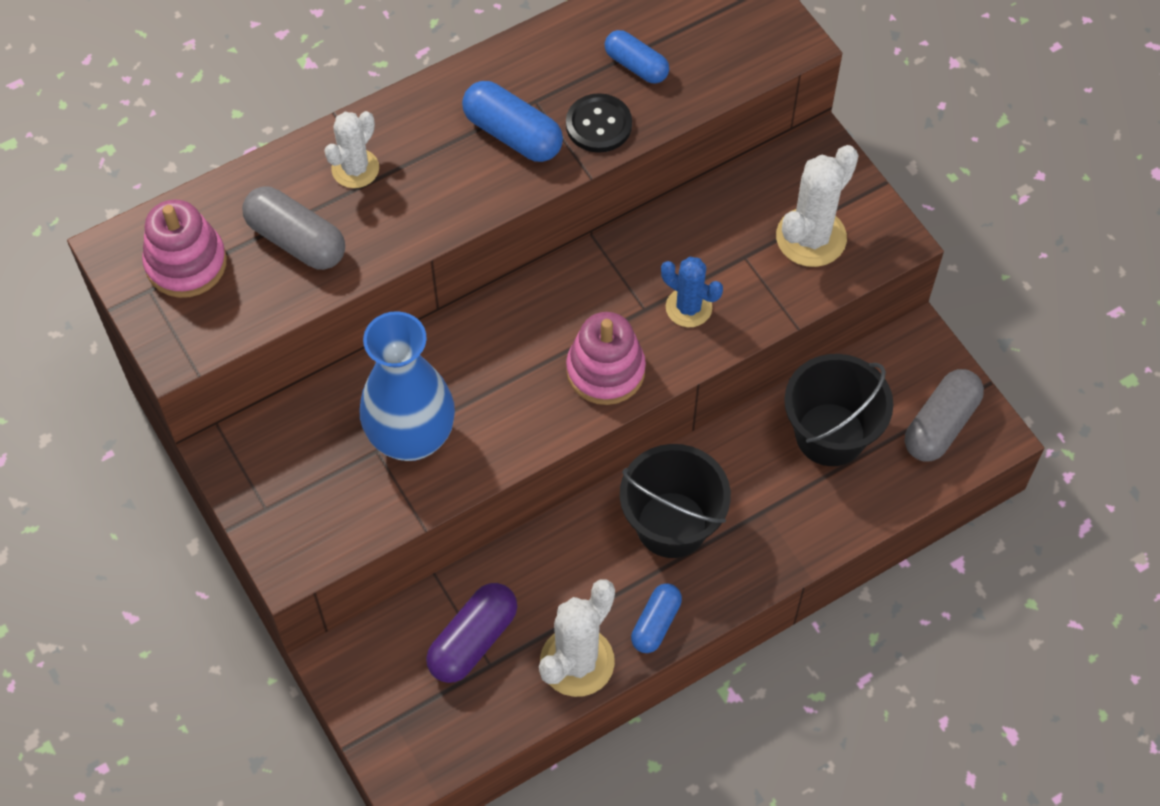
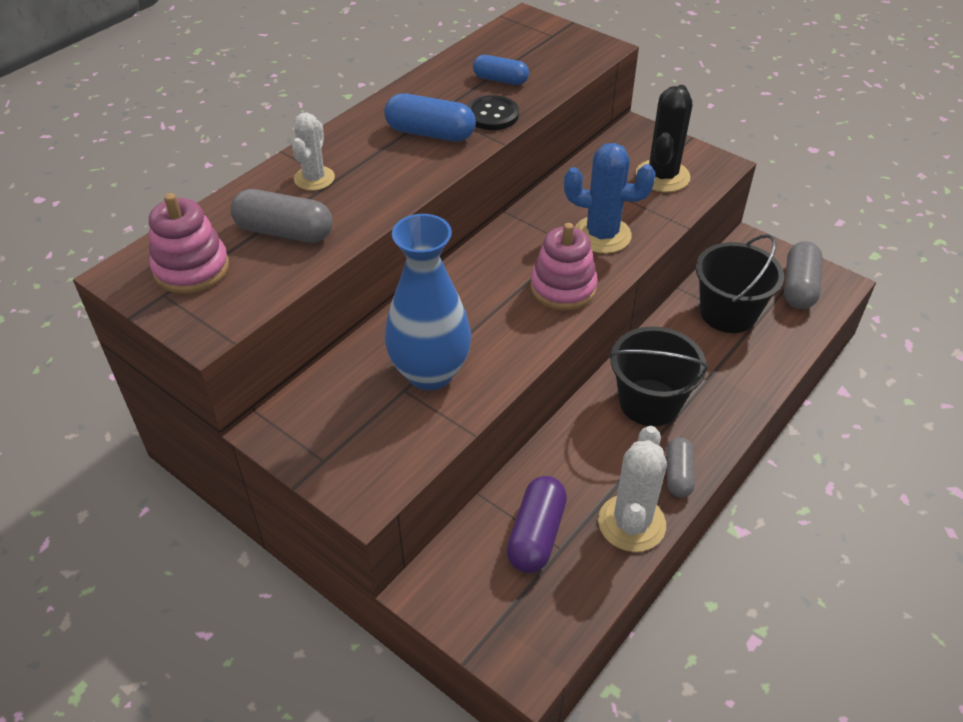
camera: 20 degrees left, 15 degrees down
blue capsule [631,583,682,653] -> grey capsule [667,437,695,498]
blue cactus [661,257,723,327] -> blue cactus [564,143,656,254], size x1.55
white cactus [776,145,859,267] -> black cactus [636,85,692,192]

